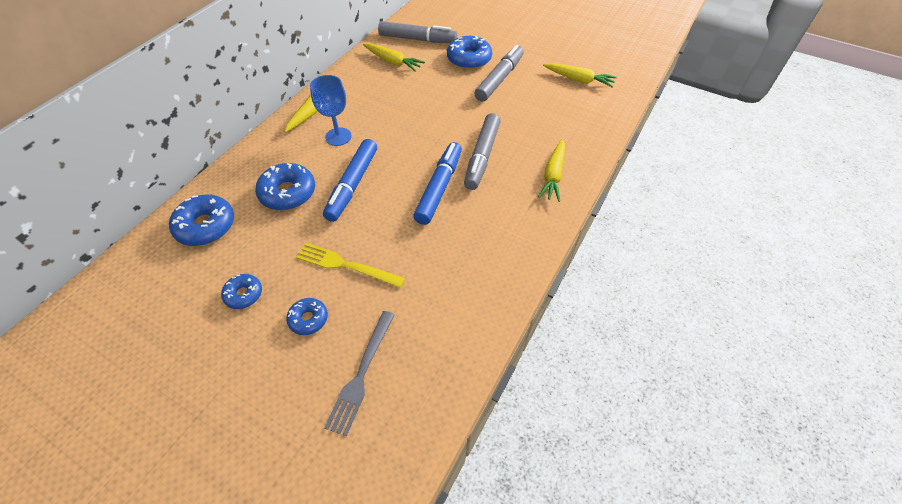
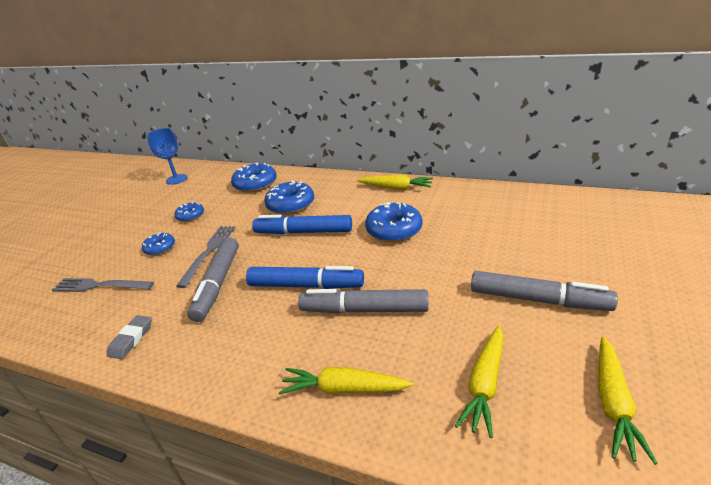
camera: 85 degrees right, 20 degrees down
yellow fork [296,243,405,288] -> grey fork [176,226,235,288]
blue goblet [310,75,352,146] -> blue goblet moved to [147,128,187,185]
yellow carrot [363,43,425,72] -> yellow carrot moved to [455,326,504,438]
grey marker [378,21,457,43] -> grey marker moved to [187,237,239,322]
blue donut [447,36,492,69] -> blue donut moved to [365,202,422,242]
none -> grey eraser [107,315,152,359]

